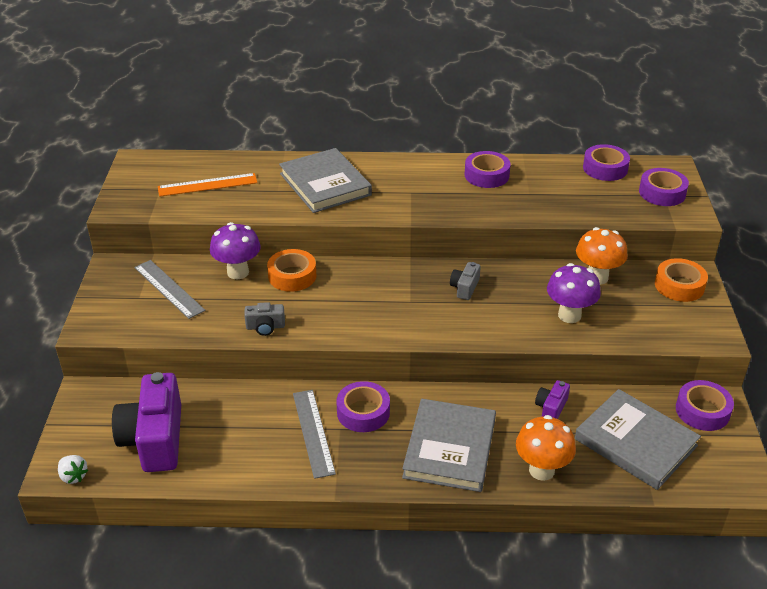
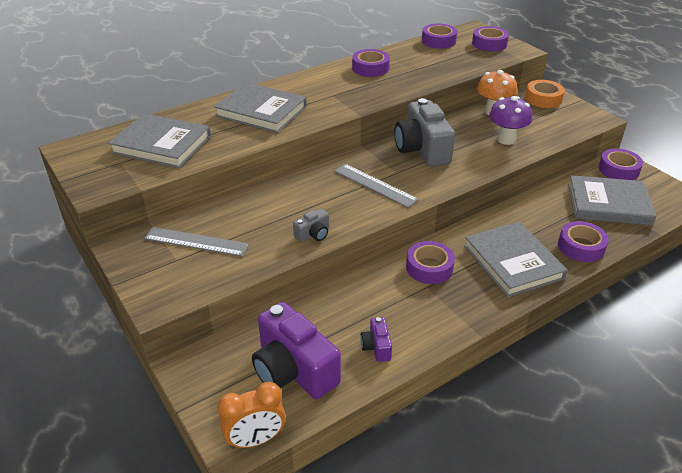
camera: 35 degrees left, 0 degrees up
white strawberry [58,455,88,484] -> orange clock [217,382,286,449]
orange ruler [158,173,258,197] -> grey book [108,113,211,168]
purple mushroom [210,222,261,279] -> none
orange tape [267,249,316,292] -> none
grey ruler [293,390,336,479] -> grey ruler moved to [334,164,419,208]
grey camera [450,262,481,300] -> grey camera [395,98,455,167], size x2.20
orange mushroom [516,415,576,481] -> purple tape [558,221,609,262]
purple camera [535,380,570,419] -> purple camera moved to [360,317,392,362]

